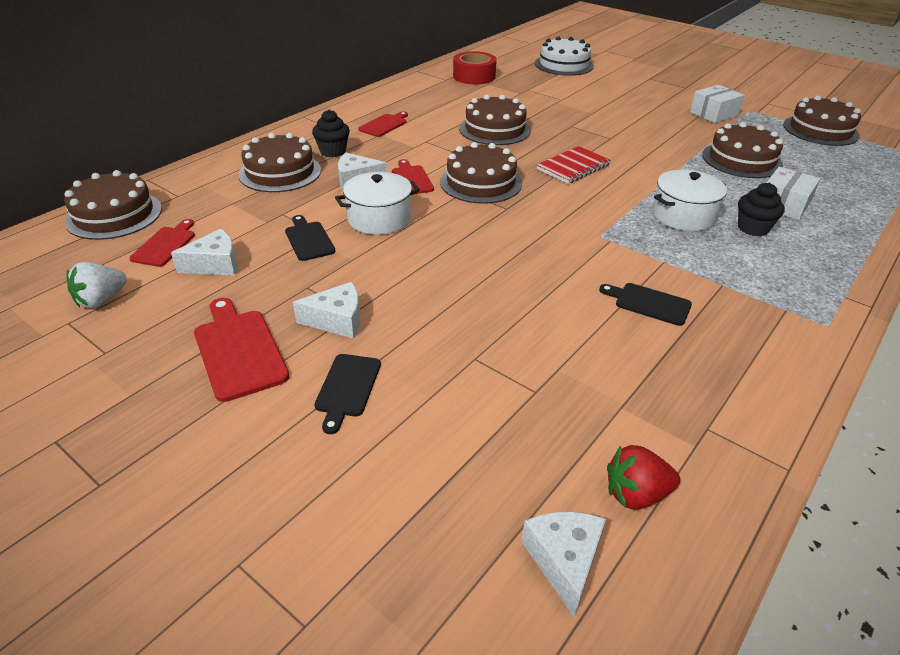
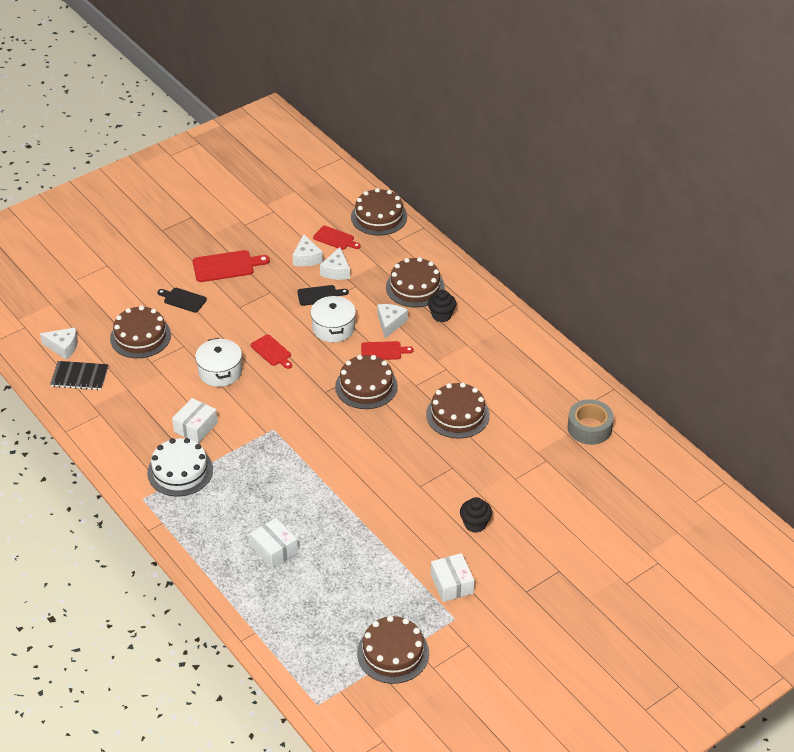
camera: 105 degrees right, 5 degrees up
white strawberry [66,262,127,308] -> none
white cheese [293,282,360,339] -> white cheese moved to [320,247,350,280]
red cutting board [358,111,408,137] -> red cutting board moved to [250,335,292,369]
red tape [453,51,497,85] -> grey tape [567,399,614,445]
white cake [535,36,594,76] -> white cake moved to [147,438,213,496]
red notebook [537,146,611,184] -> none
black cutting board [599,283,692,326] -> white box [172,398,218,443]
red strawberry [607,445,680,510] -> black notebook [50,361,108,390]
white pot [652,170,727,231] -> white pot moved to [195,338,242,387]
brown cake [702,122,783,178] -> brown cake moved to [110,306,171,358]
black cupcake [738,183,785,236] -> black cupcake moved to [460,497,492,533]

